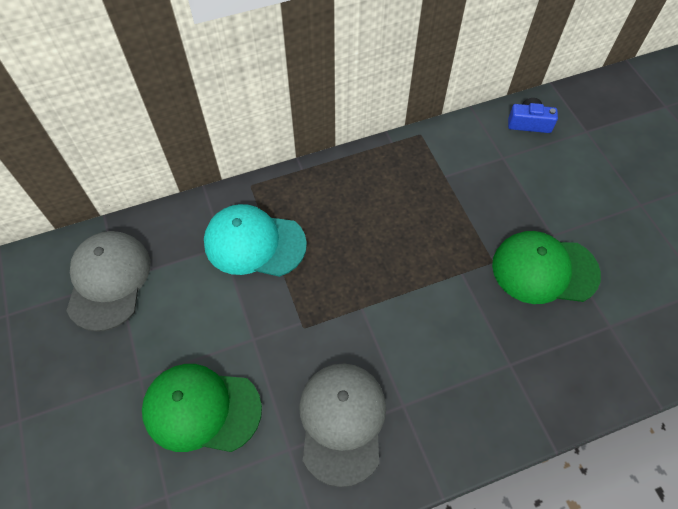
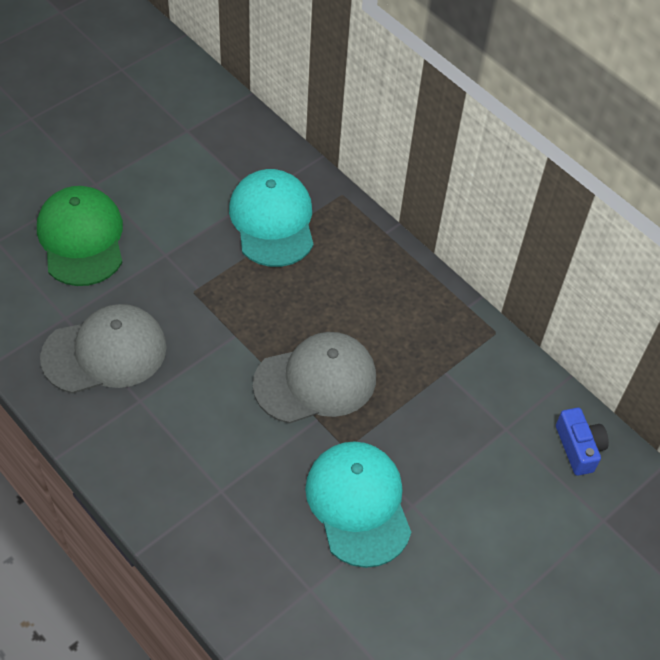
camera: 65 degrees right, 5 degrees down
grey cap [66,231,150,332] -> grey cap moved to [253,332,376,424]
green cap [492,231,601,304] -> turquoise cap [305,441,411,568]

